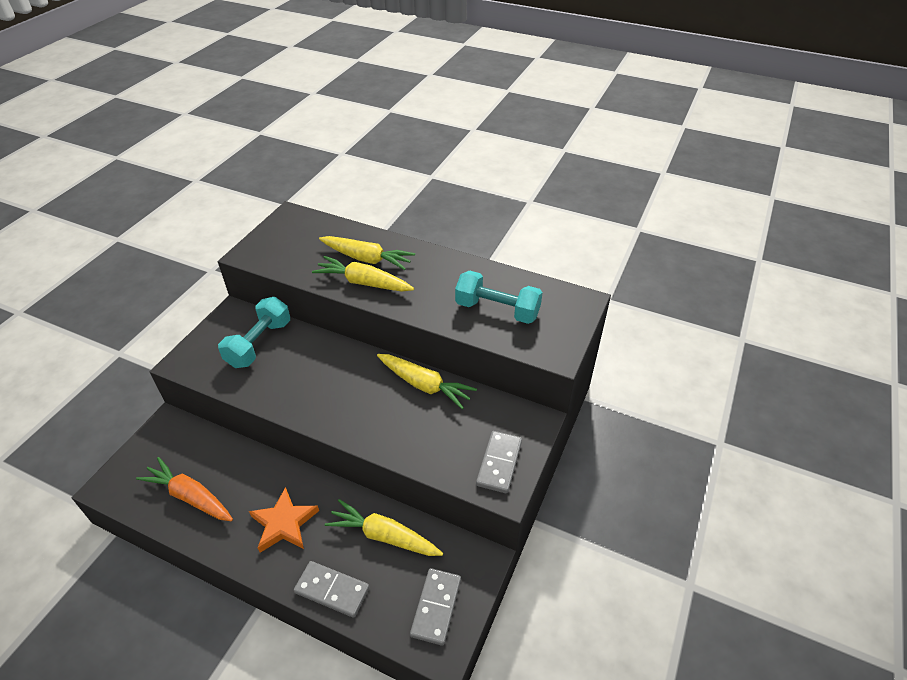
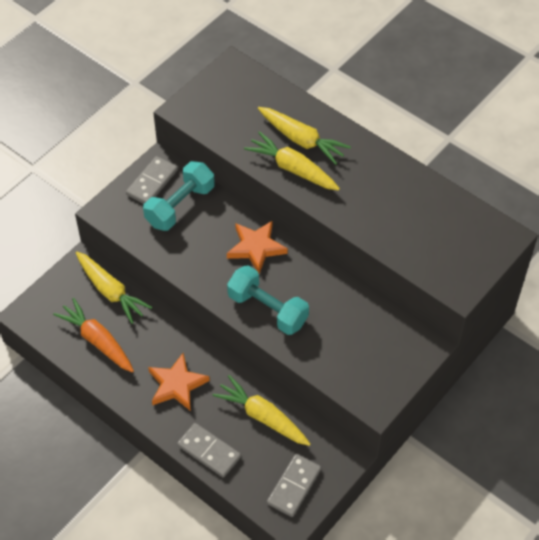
camera: 15 degrees right, 10 degrees up
yellow carrot [377,354,477,409] -> yellow carrot moved to [76,252,152,324]
turquoise dumbbell [455,271,543,324] -> turquoise dumbbell moved to [227,265,309,335]
grey domino [476,431,522,493] -> grey domino moved to [126,156,178,204]
none -> orange star [227,220,288,274]

